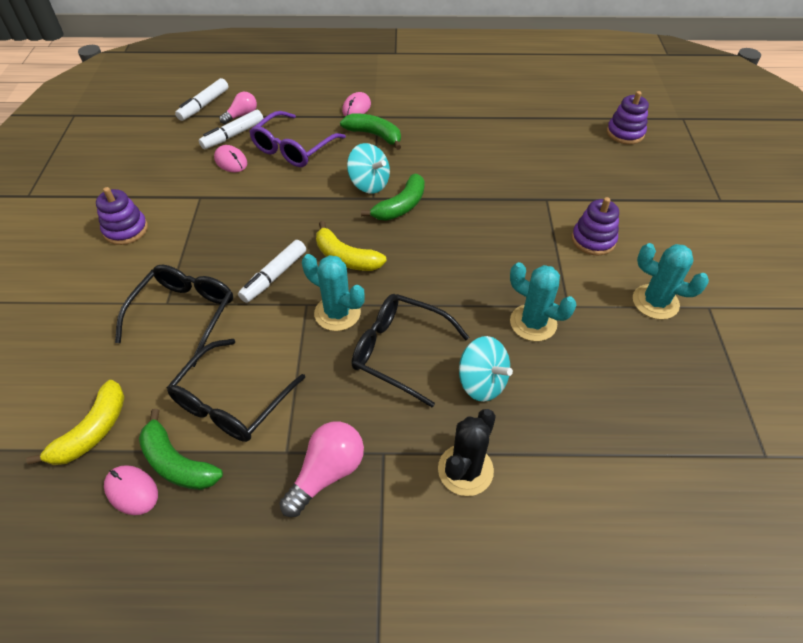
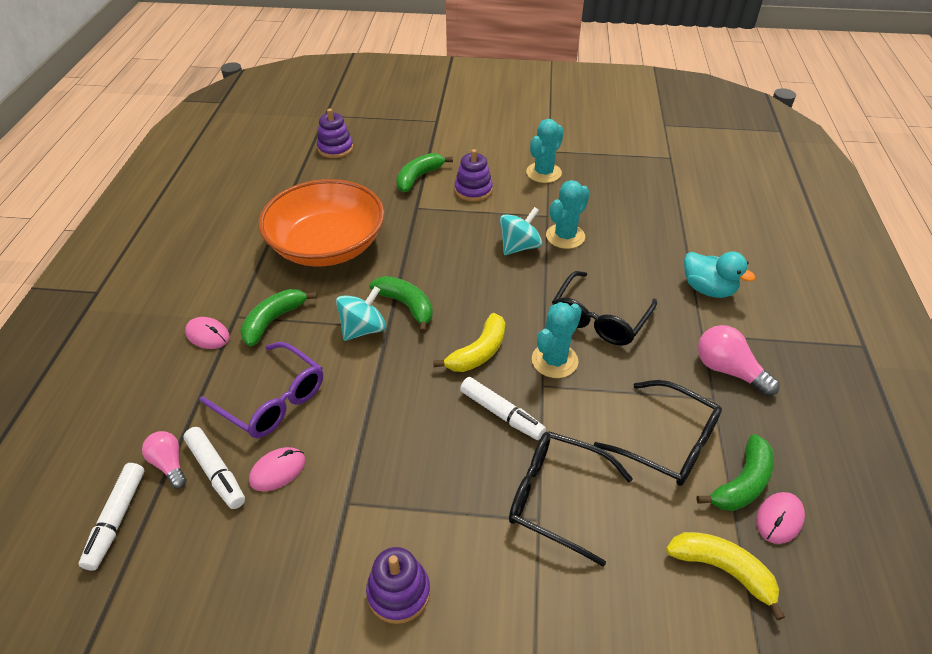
camera: 85 degrees left, 5 degrees down
white marker [175,78,228,121] -> white marker turned 60 degrees clockwise [79,463,145,571]
black cactus [438,409,496,496] -> turquoise duck [684,251,755,298]
turquoise spinning top [459,336,513,402] -> turquoise spinning top moved to [500,207,543,255]
none -> orange bowl [259,179,384,267]
none -> green banana [396,153,453,192]

